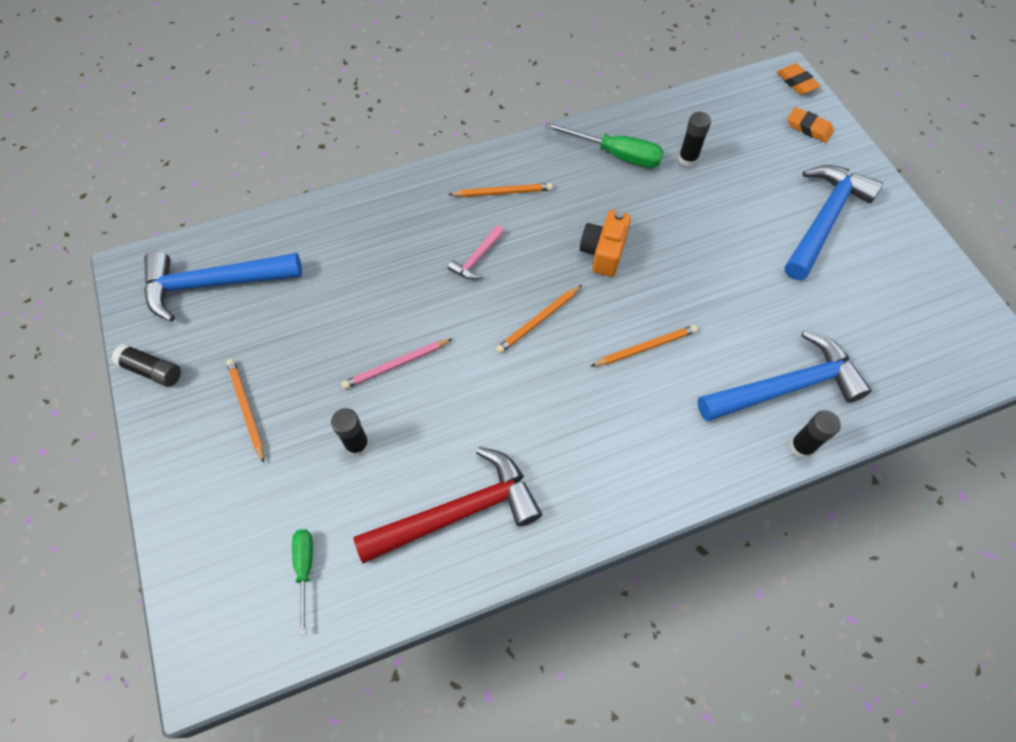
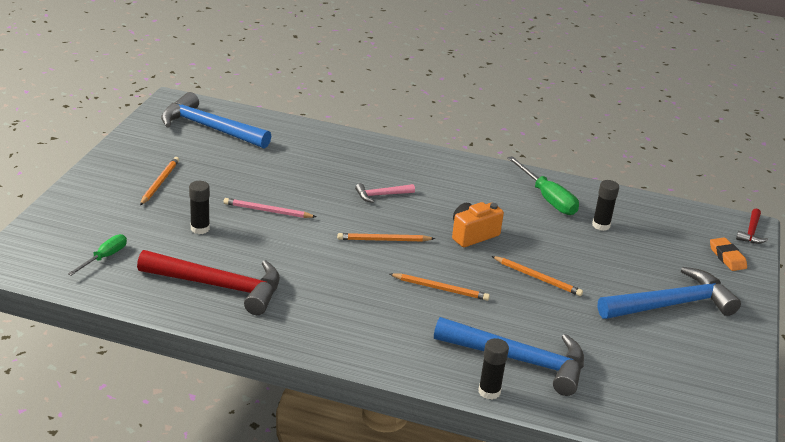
camera: 35 degrees right, 30 degrees down
black glue stick [112,344,181,387] -> none
orange pencil [448,183,553,197] -> orange pencil moved to [492,256,583,296]
orange eraser [777,63,821,95] -> red hammer [736,208,768,244]

